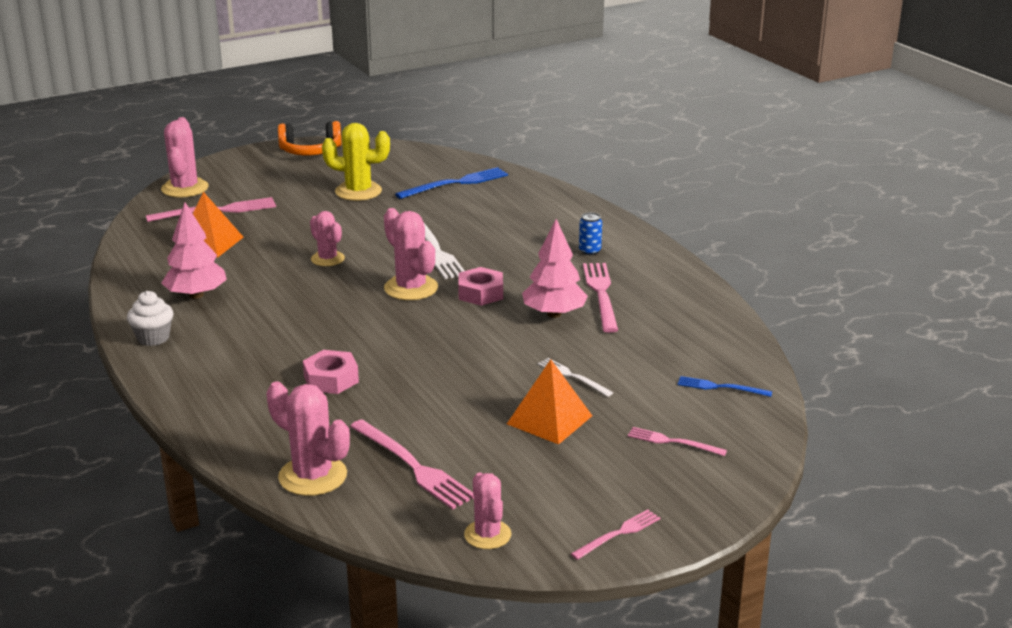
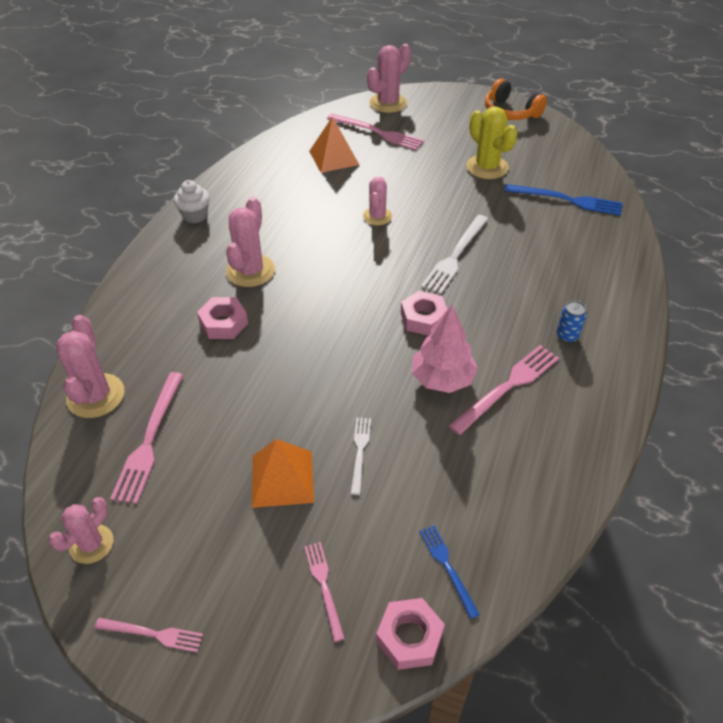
camera: 50 degrees right, 20 degrees up
pink tree [161,202,227,299] -> none
pink cactus [384,208,438,300] -> pink cactus moved to [226,197,275,287]
none -> pink nut [376,598,445,670]

